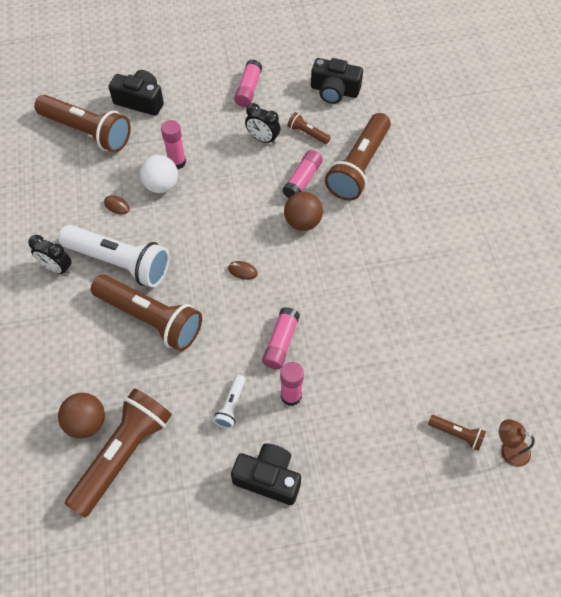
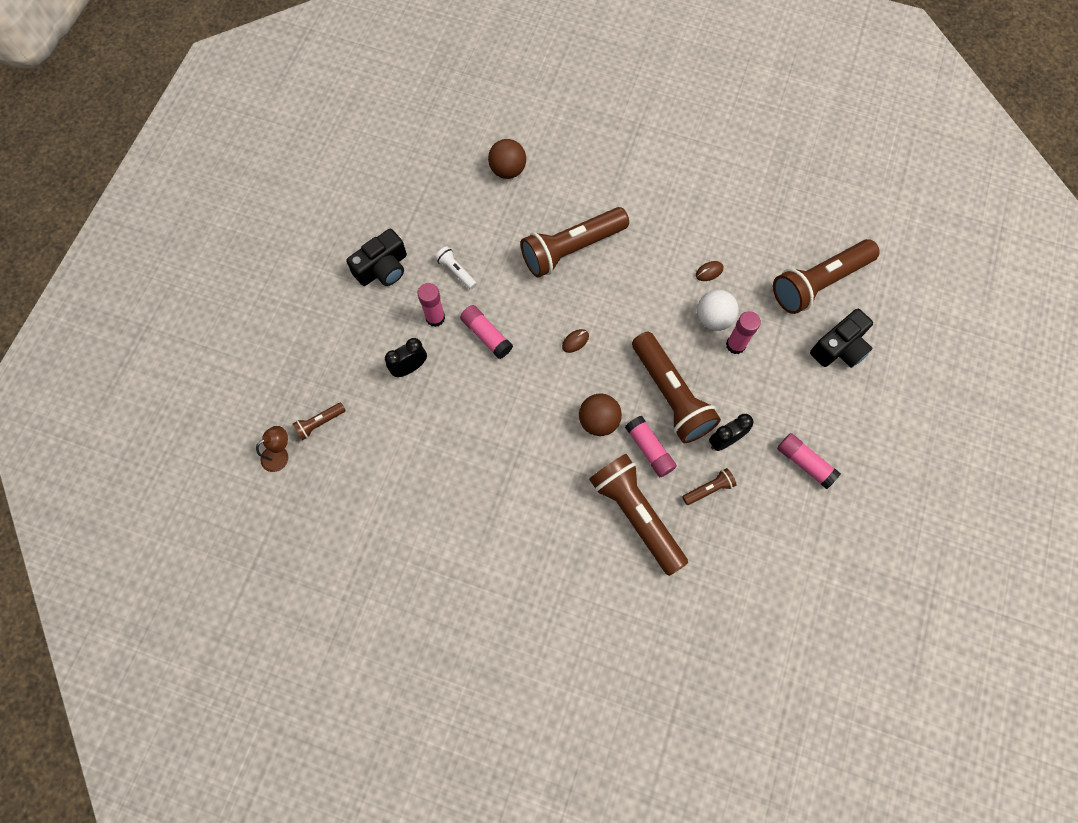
camera: 120 degrees right, 10 degrees up
black clock [28,235,72,274] -> black clock moved to [385,338,427,377]
white flashlight [59,225,170,287] -> none
brown flashlight [65,388,172,518] -> brown flashlight moved to [632,332,721,443]
black camera [311,58,363,104] -> none

